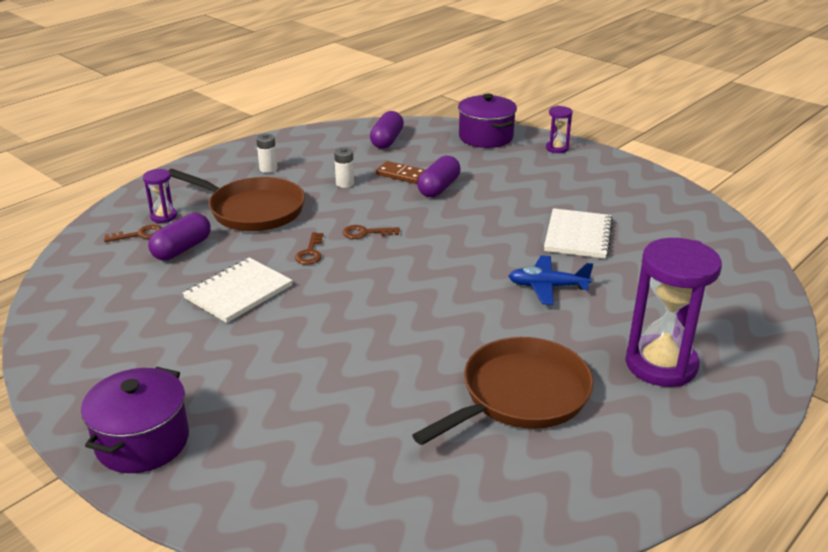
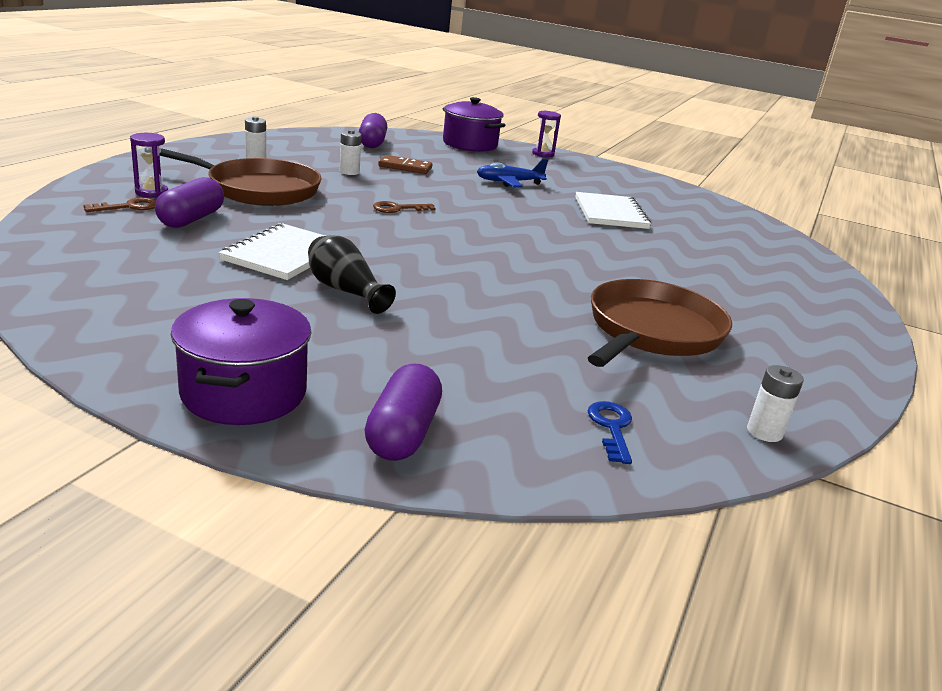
camera: 20 degrees left, 5 degrees down
brown key [295,232,324,265] -> none
purple capsule [417,156,461,197] -> purple capsule moved to [365,364,442,461]
blue plane [509,255,593,305] -> blue plane moved to [477,159,548,188]
purple hourglass [625,238,722,387] -> none
none -> black vase [308,235,396,314]
none -> blue key [588,401,632,464]
none -> white battery [747,365,804,442]

